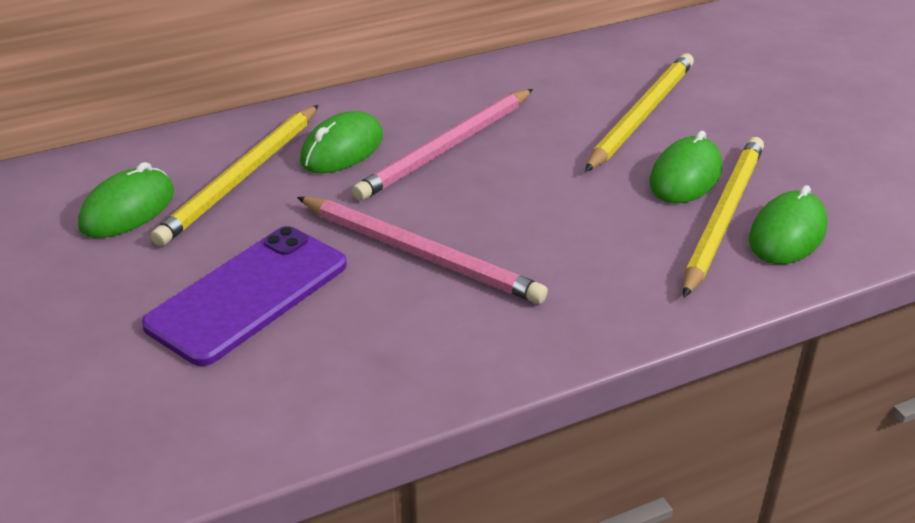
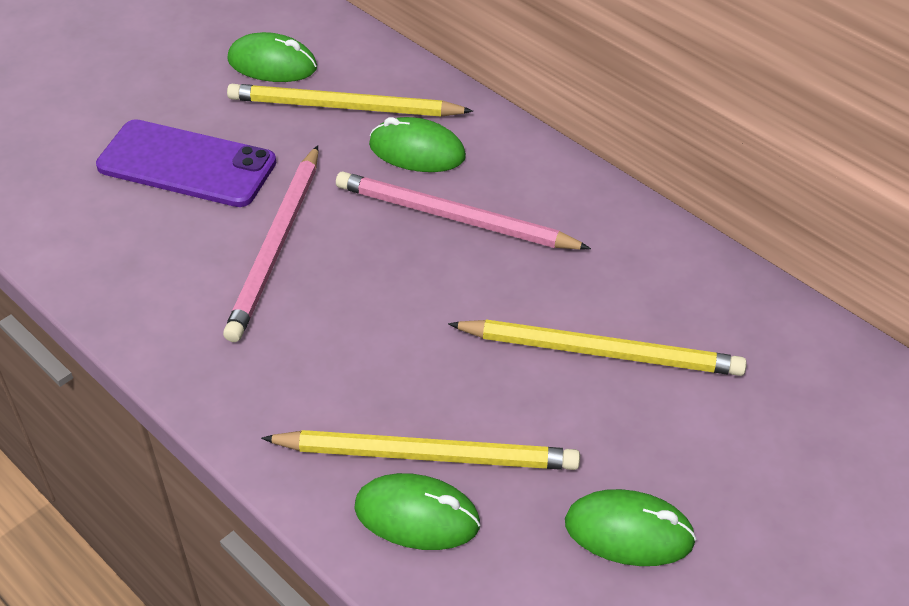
camera: 70 degrees right, 10 degrees up
green mouse [649,131,722,203] -> green mouse moved to [565,489,697,566]

